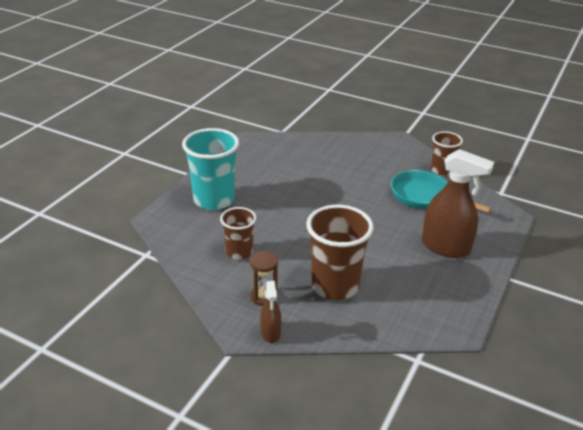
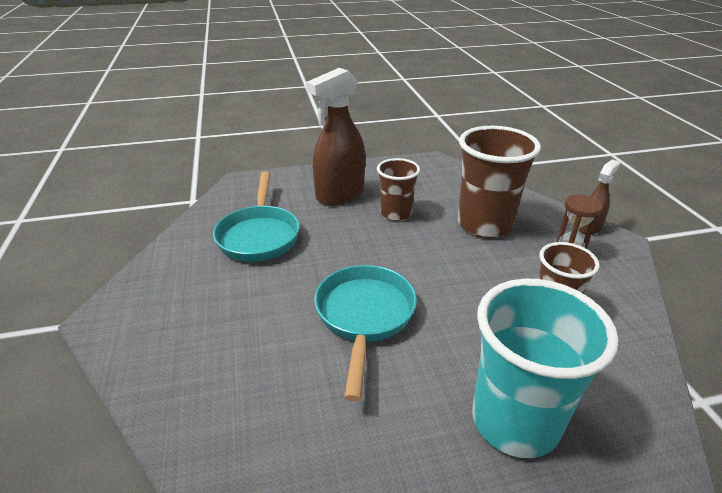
camera: 130 degrees left, 0 degrees up
brown spray bottle [422,149,494,258] -> brown spray bottle turned 120 degrees counterclockwise [306,68,365,205]
brown cup [431,131,463,176] -> brown cup moved to [377,158,420,221]
none -> turquoise pan [314,265,417,402]

